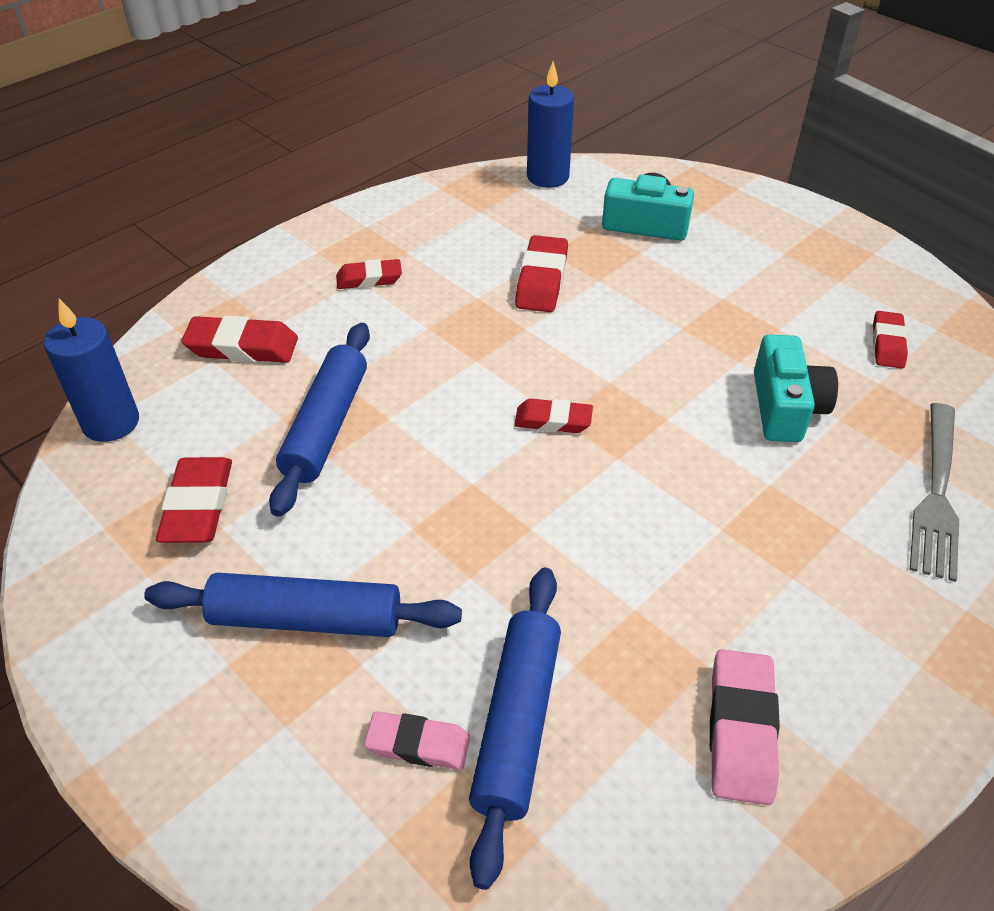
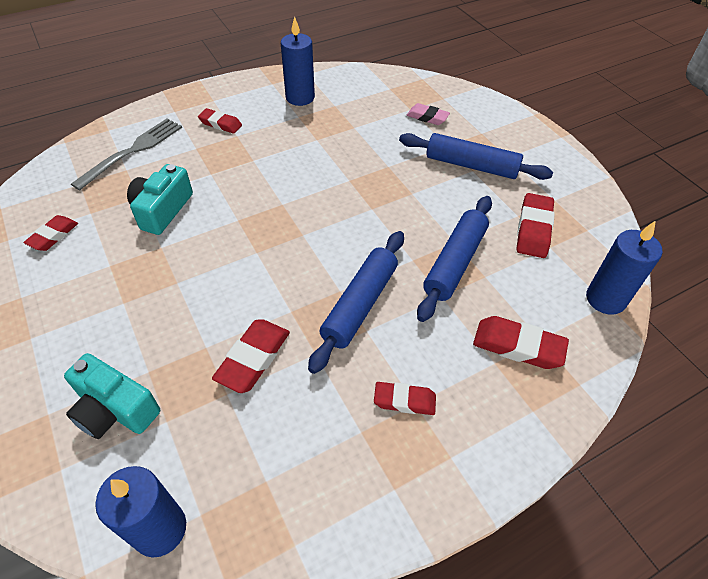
camera: 165 degrees left, 5 degrees up
blue rolling pin [469,568,561,890] -> blue rolling pin moved to [308,231,404,374]
red eraser [514,399,593,433] -> red eraser moved to [198,108,242,134]
pink eraser [710,649,780,805] -> blue candle [281,17,315,106]

